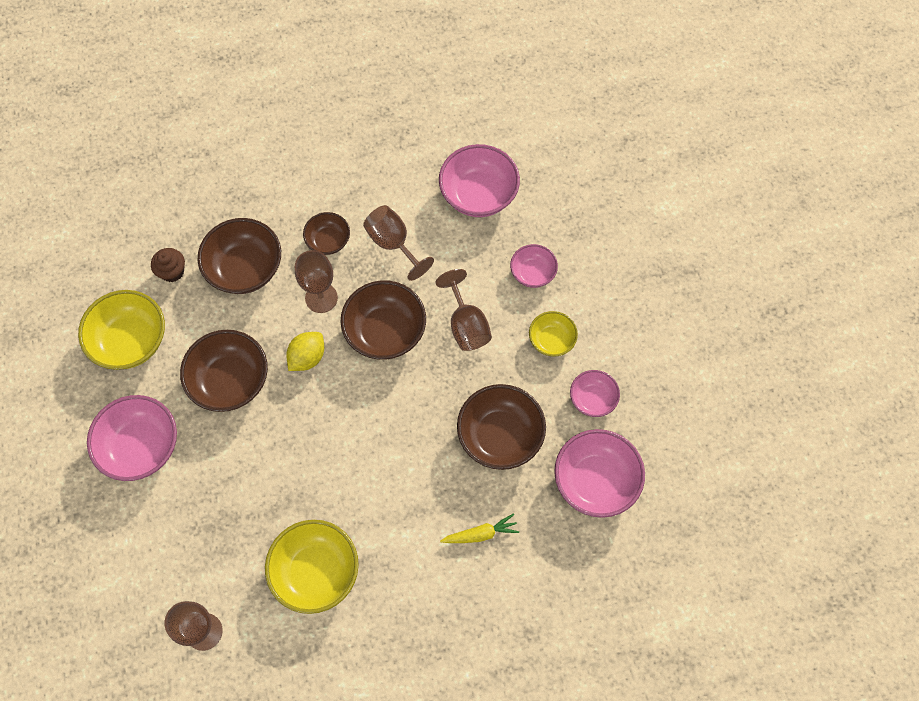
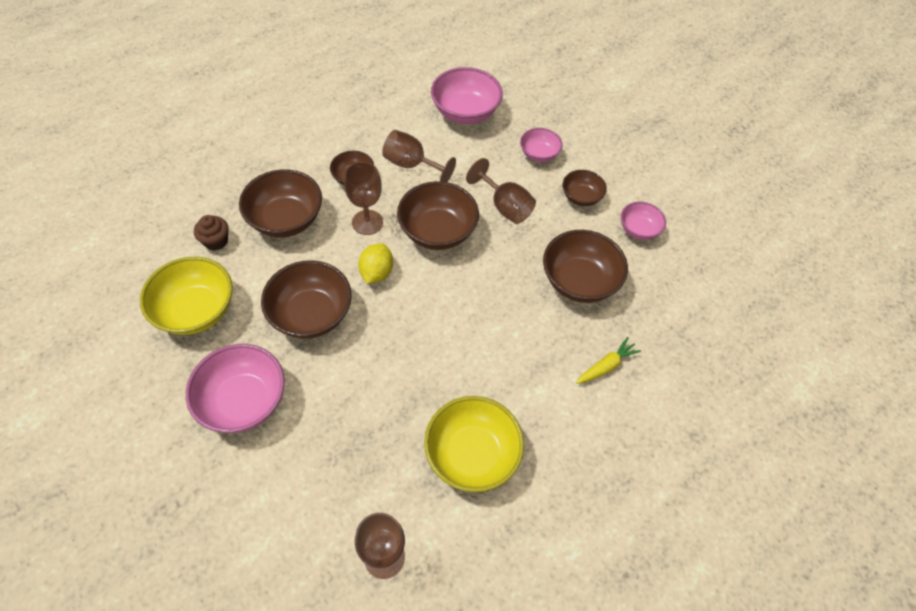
camera: 25 degrees left, 10 degrees down
yellow bowl [529,311,578,357] -> brown bowl [562,170,607,206]
pink bowl [554,429,645,518] -> none

